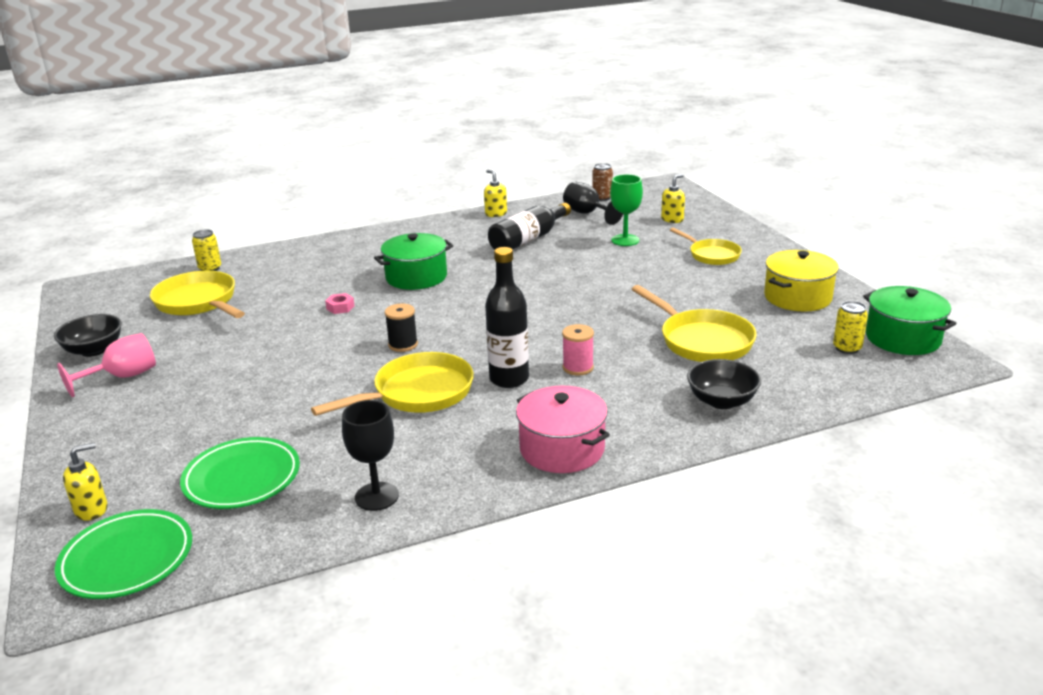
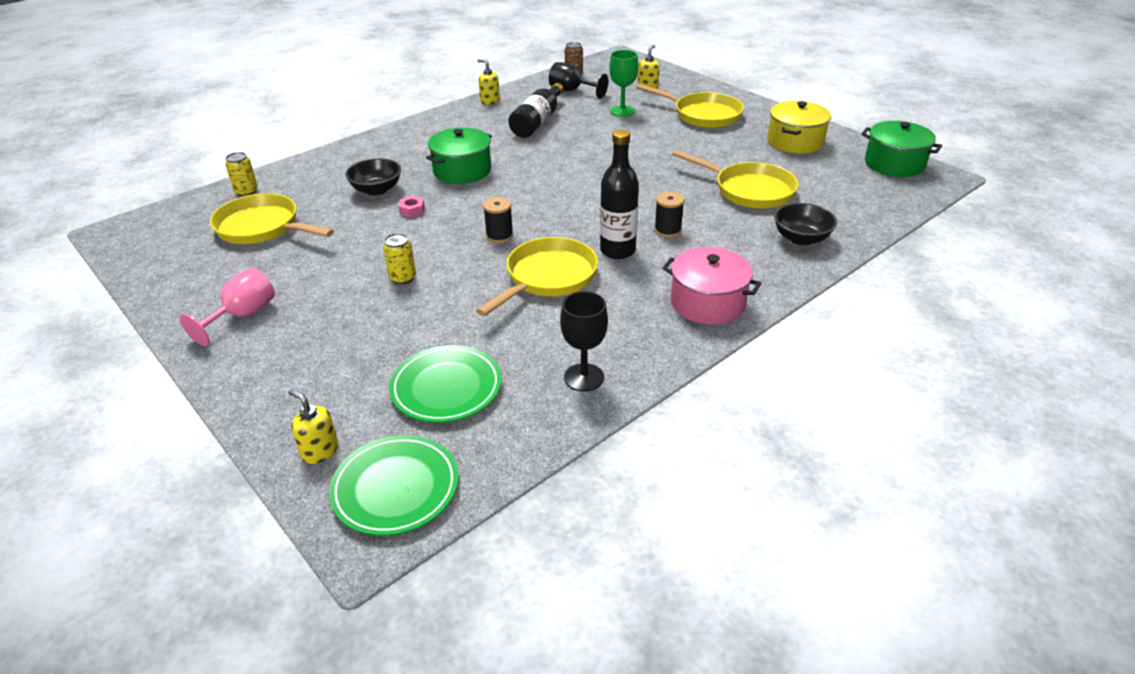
camera: 20 degrees left, 10 degrees up
black bowl [54,314,122,357] -> black bowl moved to [345,158,401,196]
yellow soap dispenser [63,443,108,521] -> yellow soap dispenser turned 90 degrees counterclockwise [288,389,338,464]
pink spool [562,324,594,376] -> black spool [654,192,684,238]
yellow pan [670,228,742,265] -> yellow pan [636,84,744,128], size x1.54
yellow can [833,301,868,354] -> yellow can moved to [383,233,416,284]

